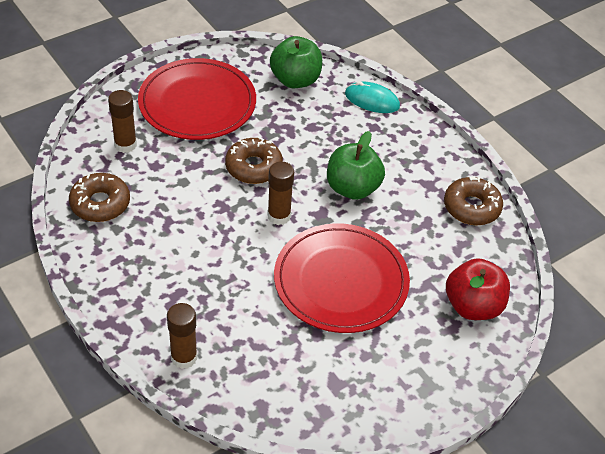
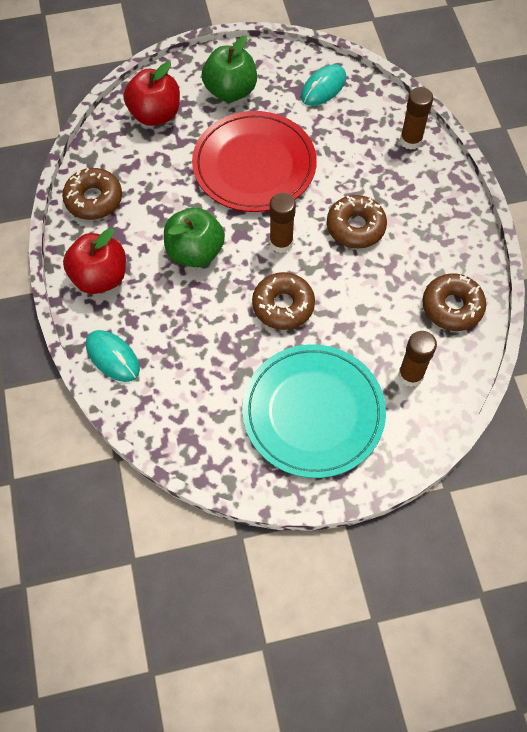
camera: 155 degrees left, 15 degrees up
red plate [138,58,256,140] -> turquoise plate [242,344,386,478]
green apple [270,36,322,88] -> green apple moved to [202,36,257,102]
none -> red apple [63,228,126,294]
none -> turquoise mouse [301,64,346,106]
none -> brown donut [327,195,387,248]

